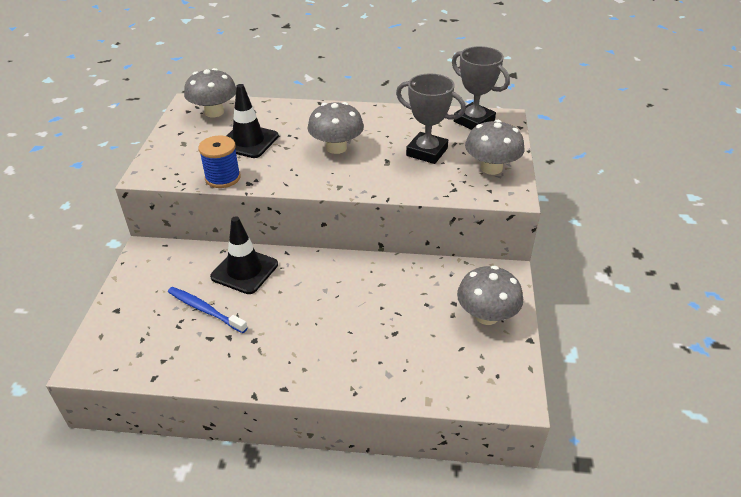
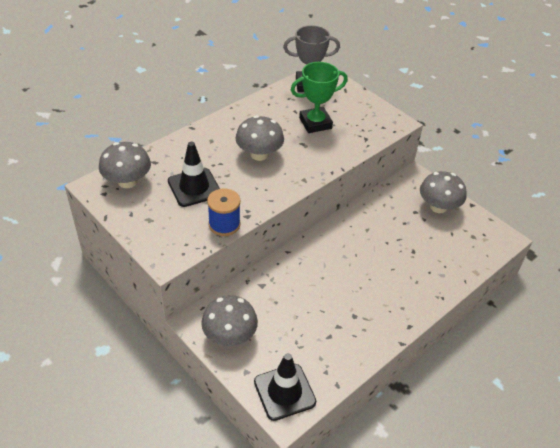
camera: 50 degrees left, 5 degrees up
blue toothbrush [168,287,248,333] -> none
black traffic cone [210,216,278,294] -> black traffic cone moved to [254,353,316,421]
grey trophy [396,73,466,164] -> green trophy [291,62,348,133]
grey mushroom [465,120,524,175] -> grey mushroom moved to [201,295,258,346]

